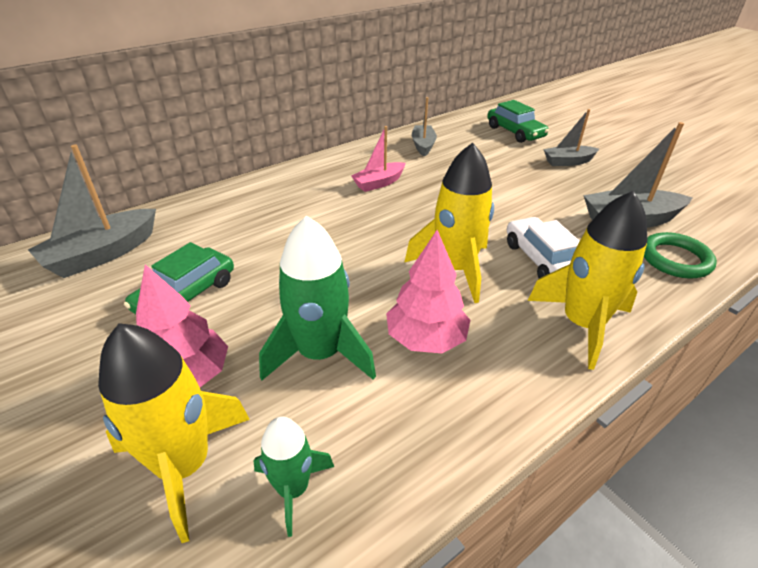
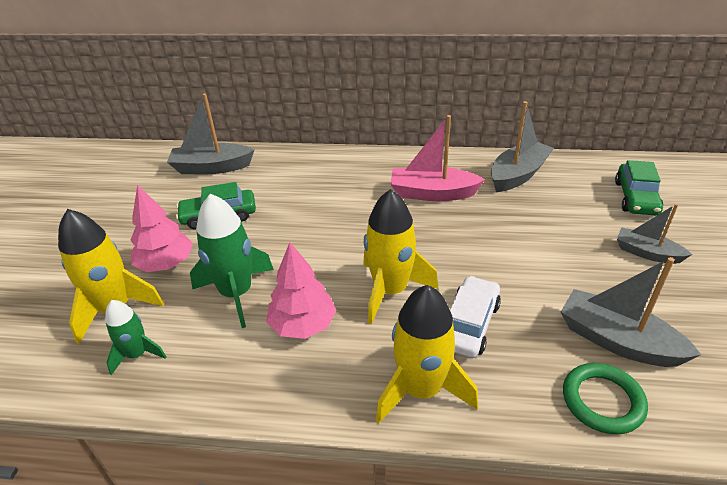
camera: 45 degrees right, 0 degrees up
pink boat [351,126,405,192] -> pink boat [390,115,485,201], size x1.58
grey boat [412,97,437,157] -> grey boat [491,101,554,192], size x1.58

